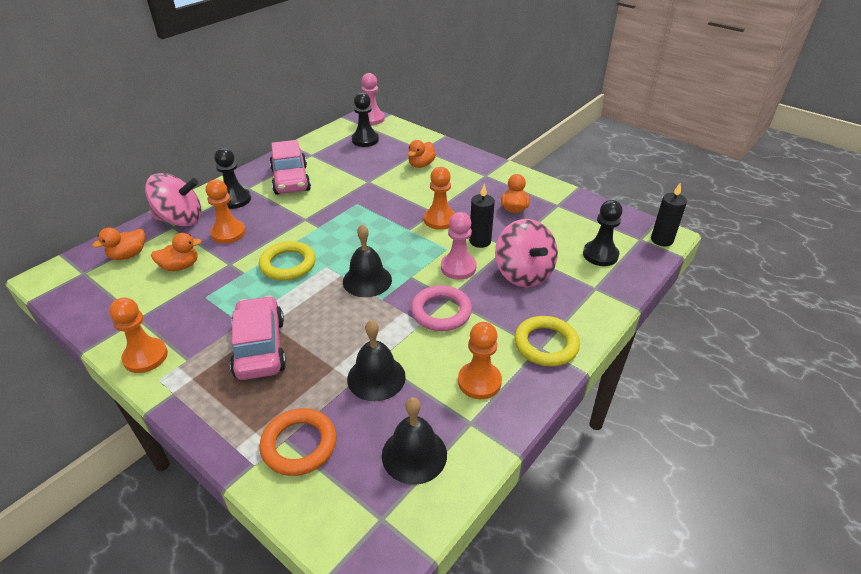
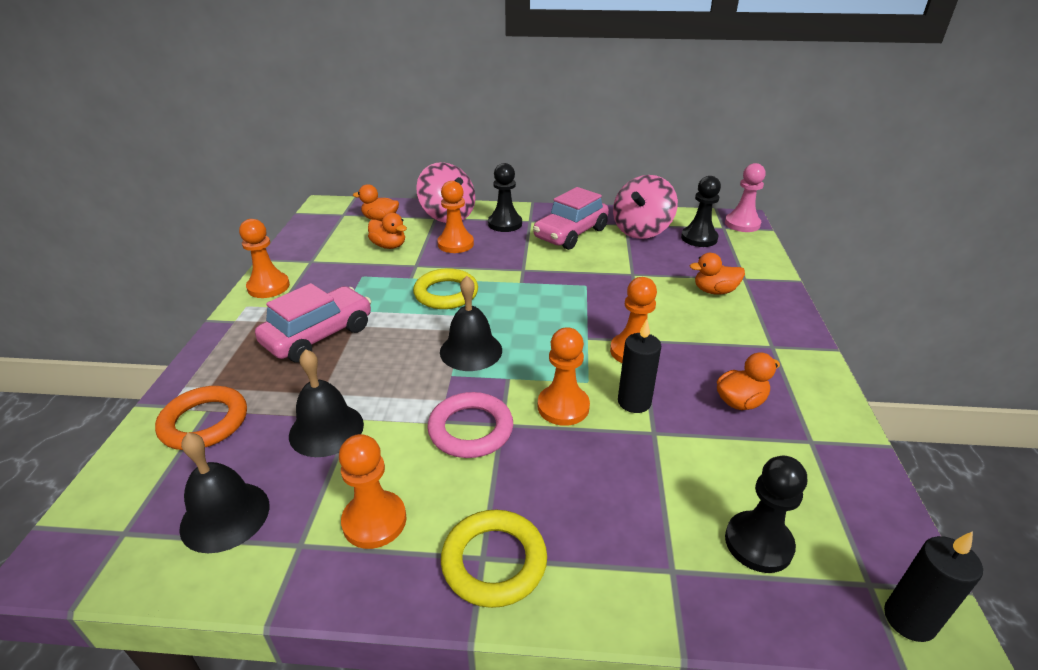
camera: 55 degrees right, 5 degrees down
pink pawn [441,212,477,280] -> orange pawn [538,327,590,426]
pink spinning top [495,219,558,287] -> pink spinning top moved to [613,175,678,239]

